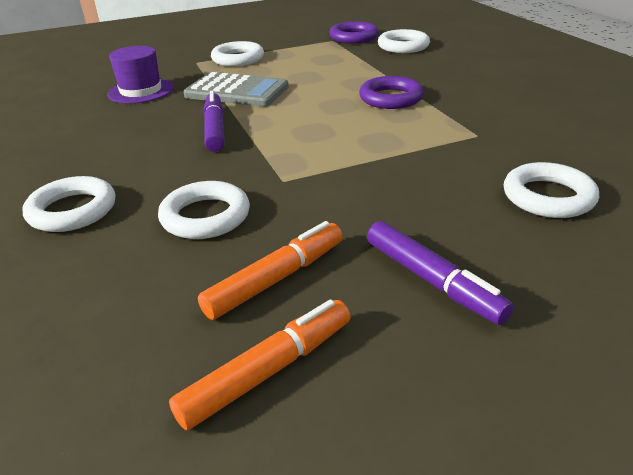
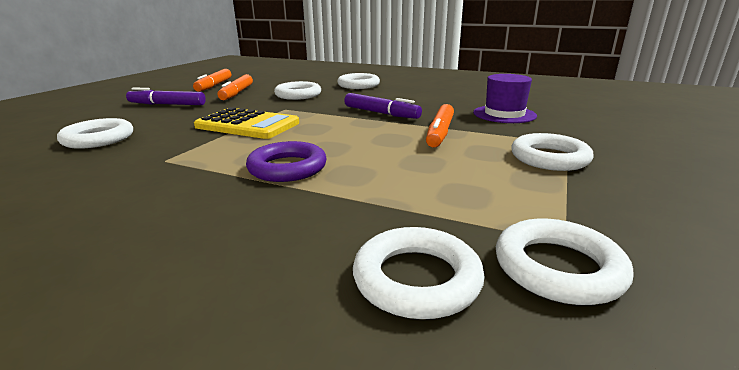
camera: 135 degrees right, 10 degrees down
grey calculator [183,72,289,107] -> orange marker [426,104,454,147]
purple ring [329,21,379,44] -> white ring [496,219,634,305]
none -> yellow calculator [194,107,299,139]

